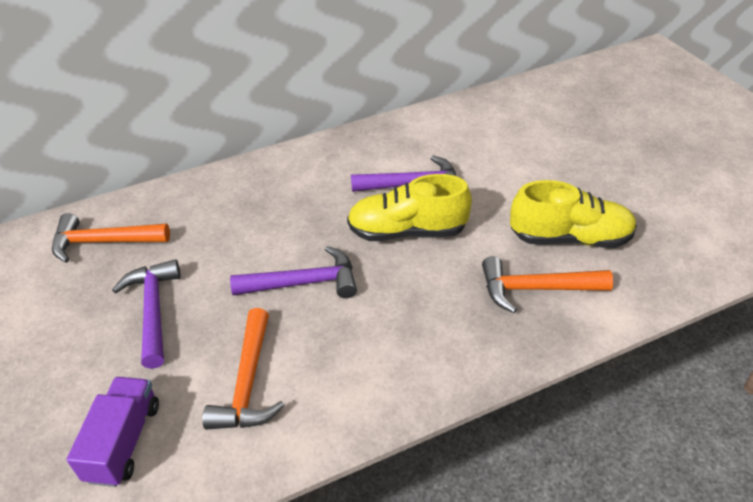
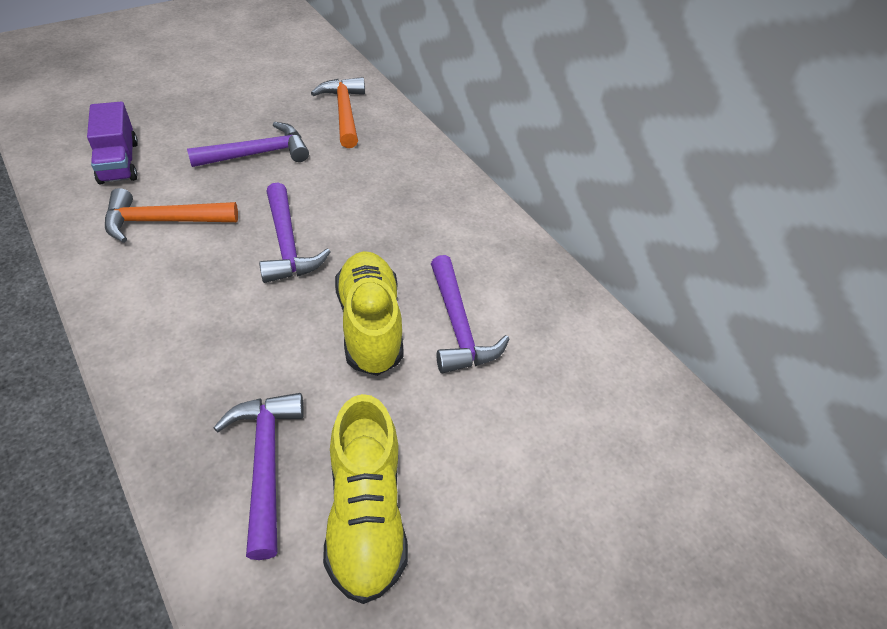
camera: 75 degrees right, 5 degrees up
purple truck [66,377,159,487] -> purple truck turned 75 degrees clockwise [87,102,138,184]
orange hammer [482,256,613,313] -> purple hammer [213,393,304,560]

